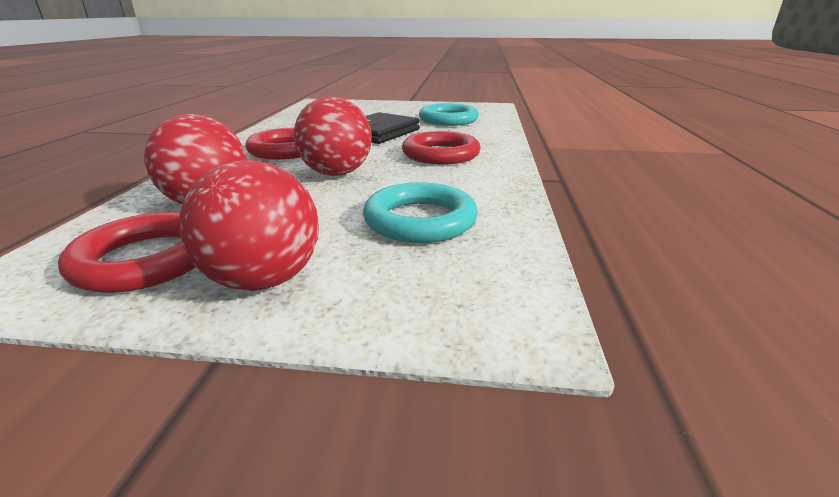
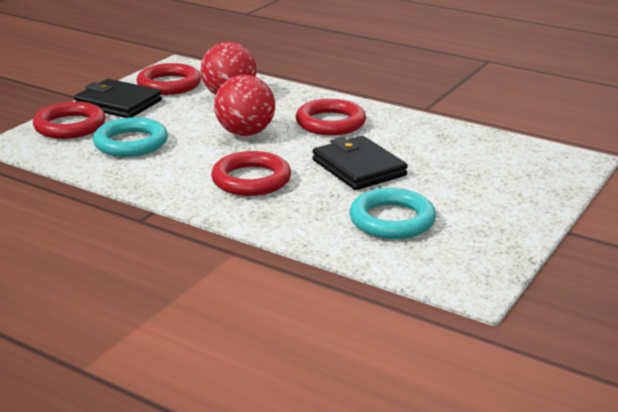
camera: 115 degrees right, 0 degrees up
red ball [179,160,319,291] -> black wallet [74,79,162,118]
none -> red ring [33,102,106,139]

